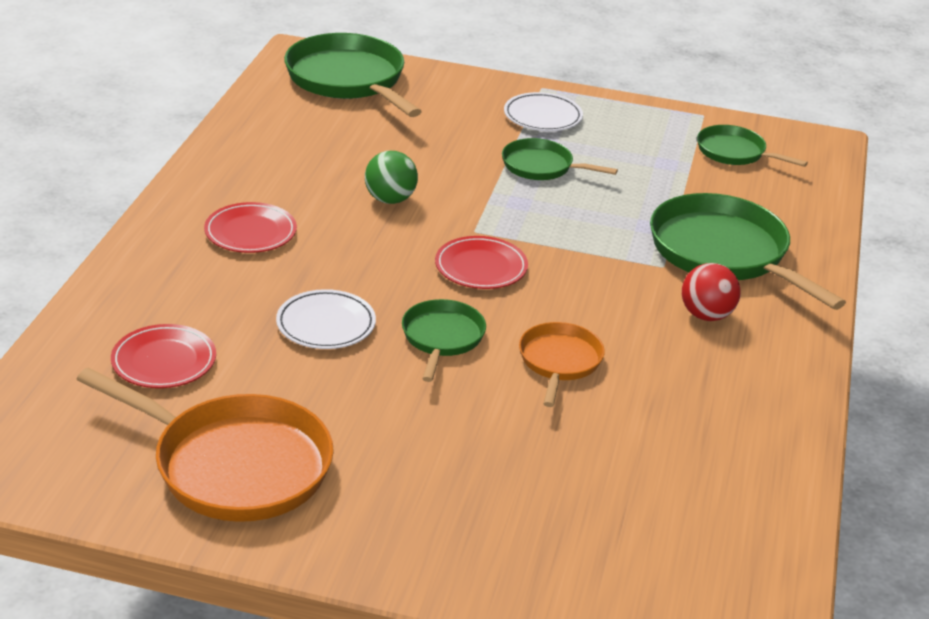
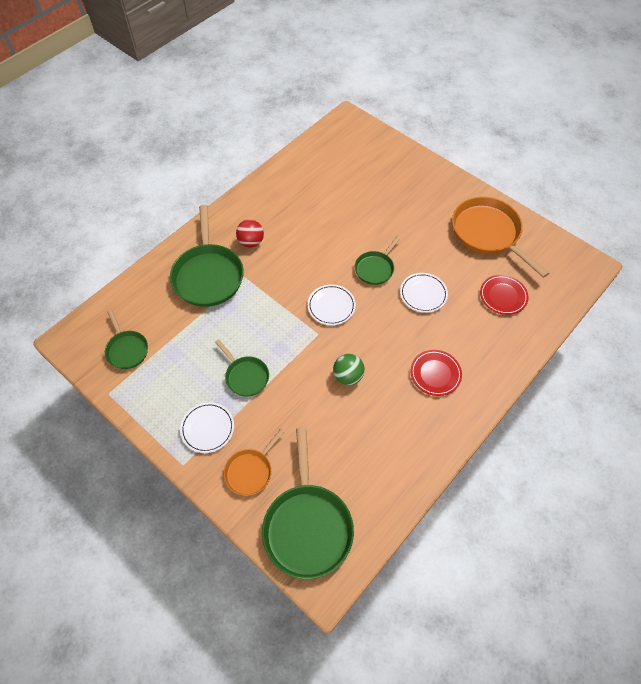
camera: 150 degrees left, 25 degrees up
red plate [435,236,528,289] -> white plate [308,284,356,325]
orange pan [519,322,605,407] -> orange pan moved to [224,429,285,496]

